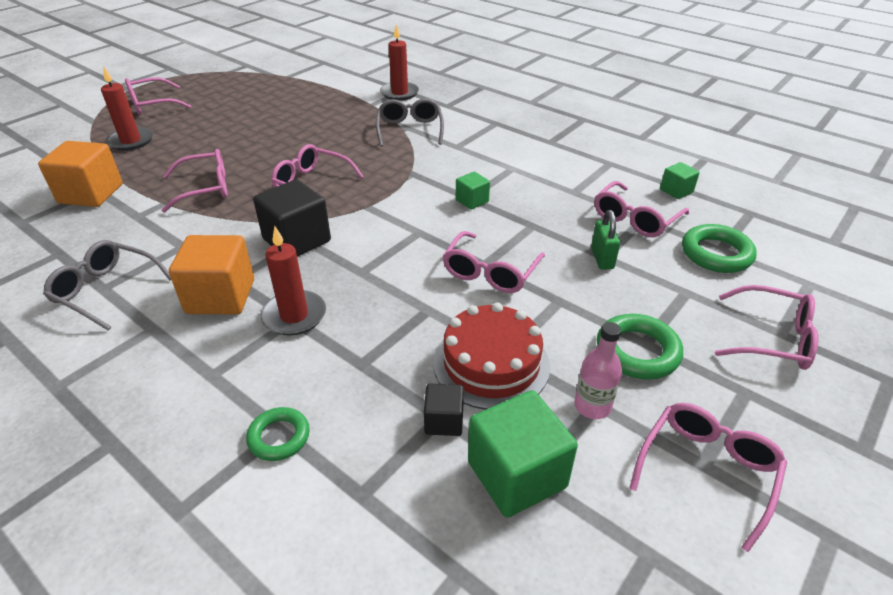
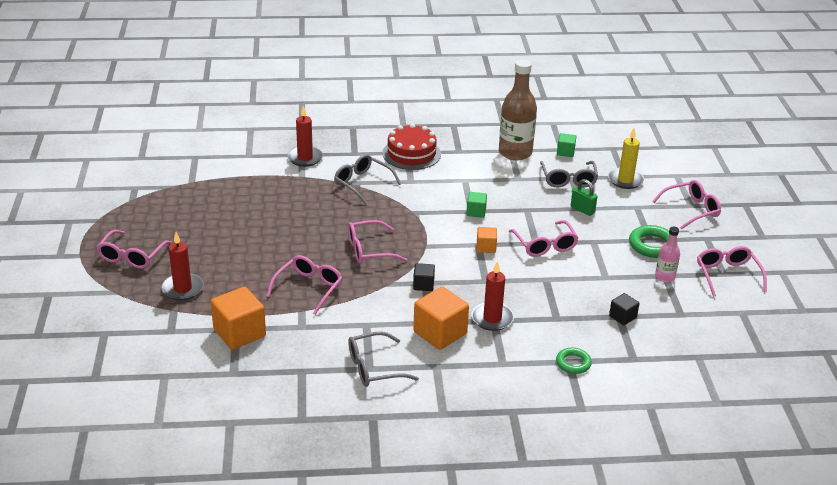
camera: 45 degrees left, 5 degrees down
black cube [253,179,331,257] -> black cube [413,263,435,291], size x0.53
red cake [434,303,550,410] -> red cake moved to [382,124,441,170]
green cube [468,390,578,518] -> none
pink glasses [595,181,689,237] -> grey glasses [540,161,598,187]
green ring [682,224,757,273] -> yellow candle [608,128,644,189]
none -> orange cube [477,227,497,253]
none -> brown bottle [499,59,537,160]

